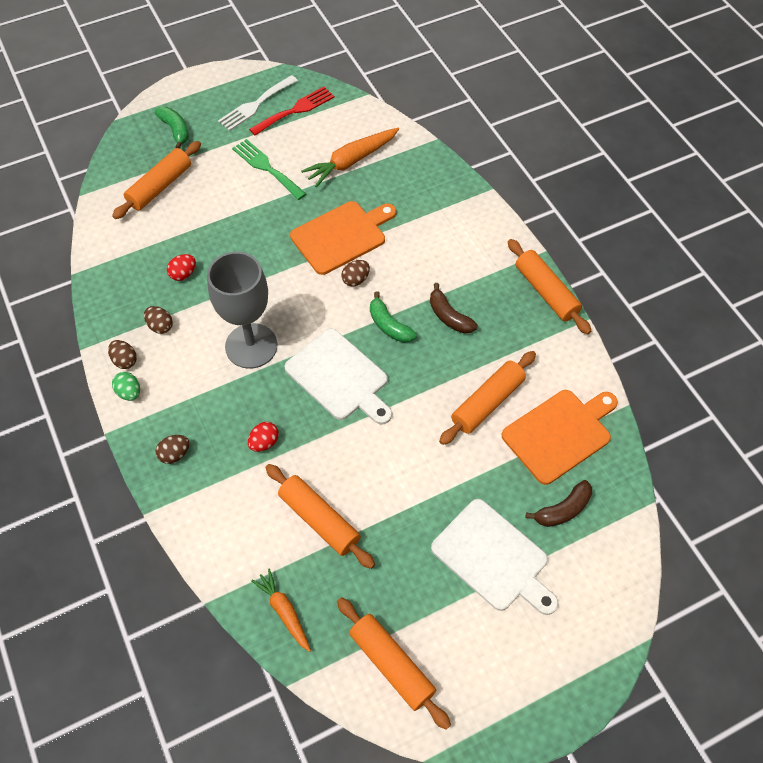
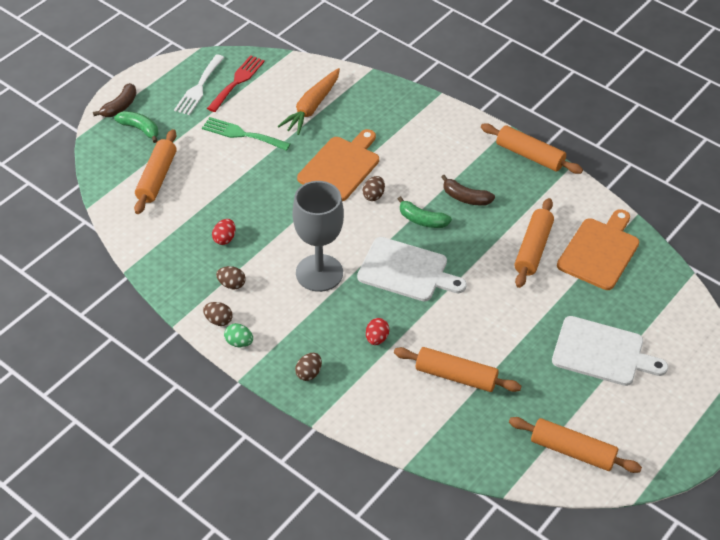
camera: 25 degrees left, 10 degrees down
orange carrot [251,569,311,652] -> none
brown banana [526,480,592,527] -> brown banana moved to [93,83,136,117]

